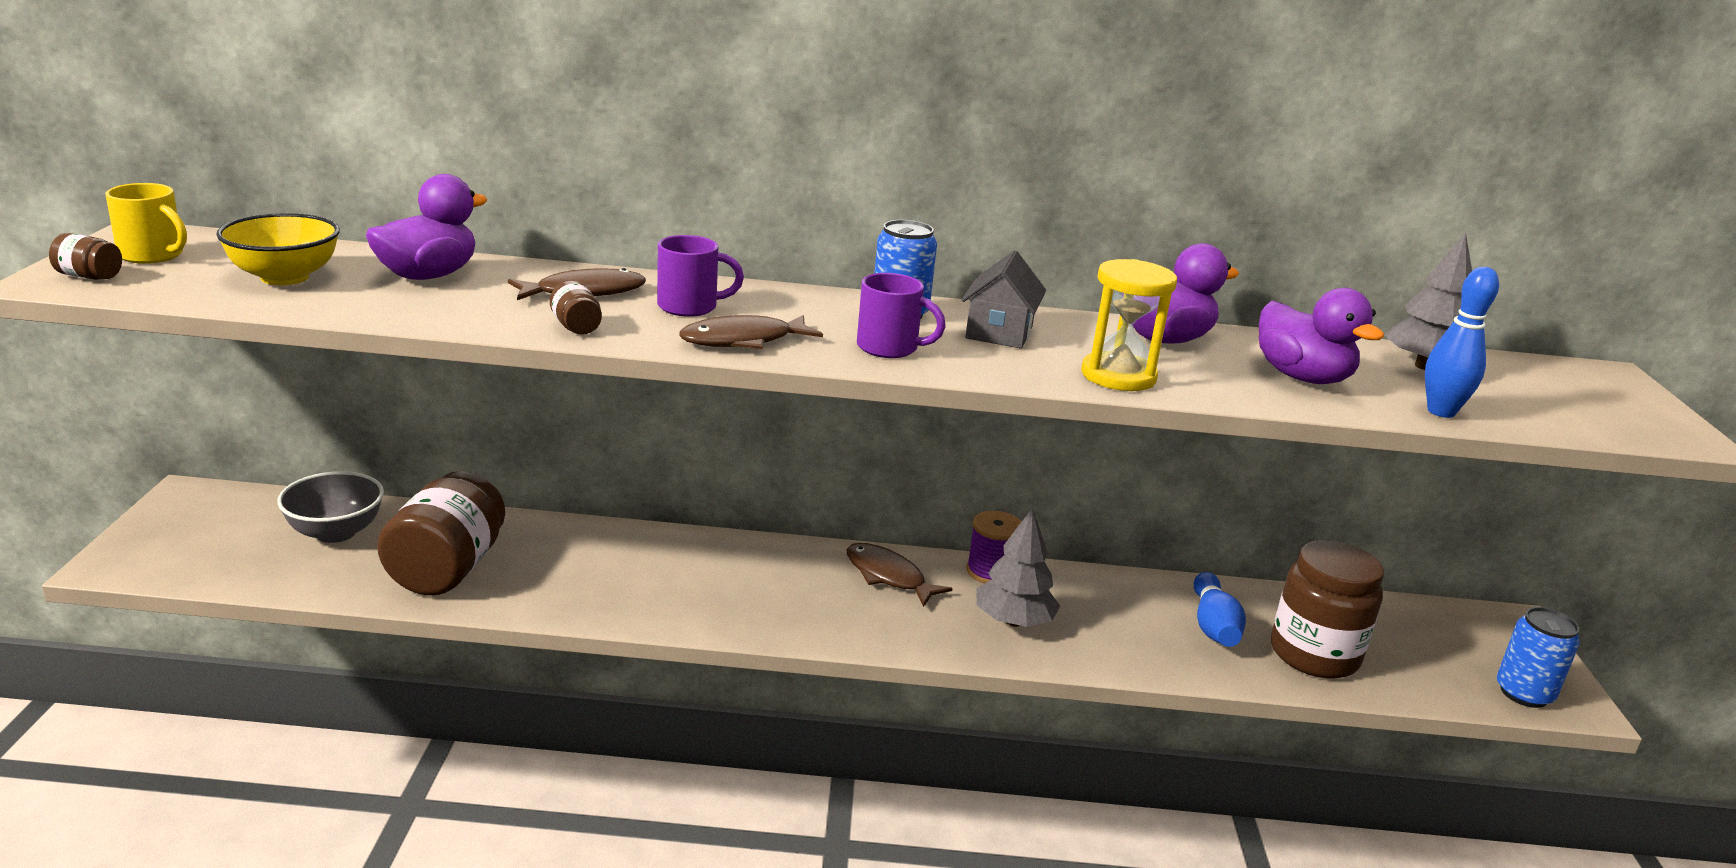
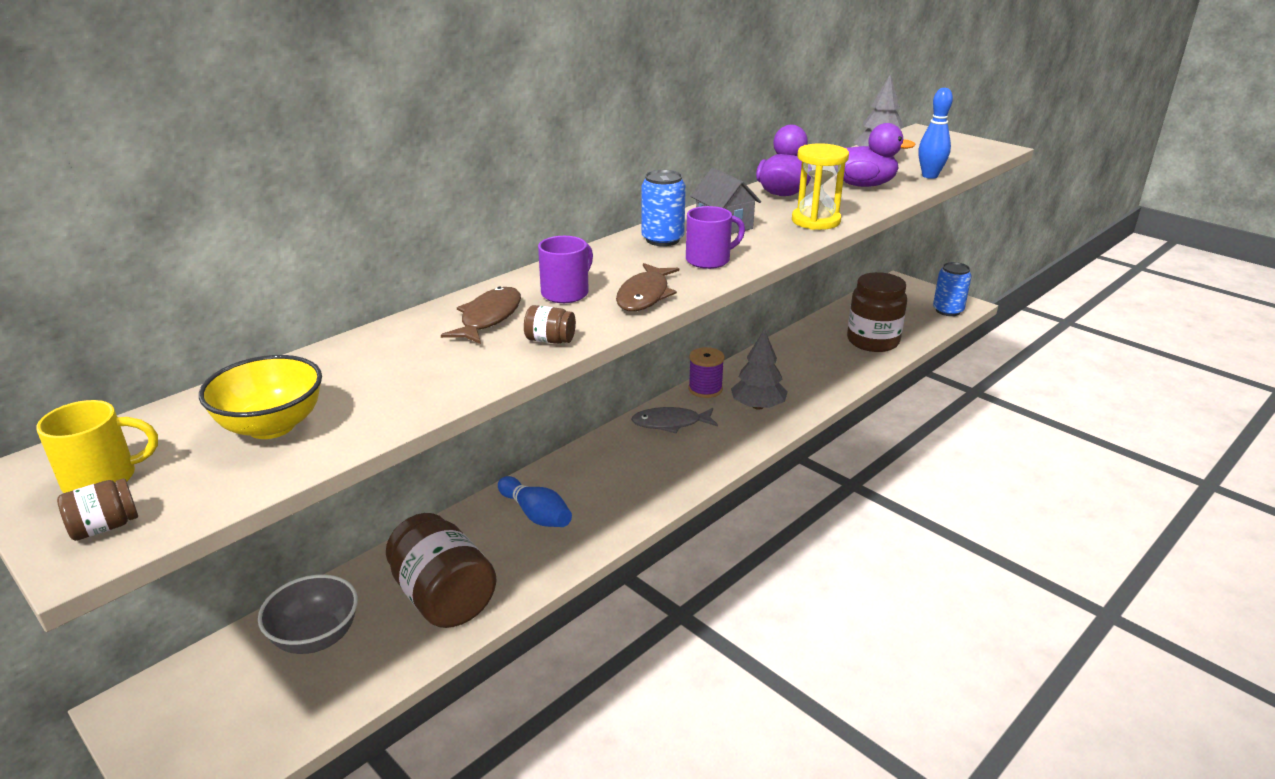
camera: 45 degrees left, 5 degrees up
purple duck [366,174,488,280] -> none
brown fish [847,543,953,607] -> grey fish [631,407,718,433]
blue bowling pin [1194,572,1246,647] -> blue bowling pin moved to [498,476,572,527]

